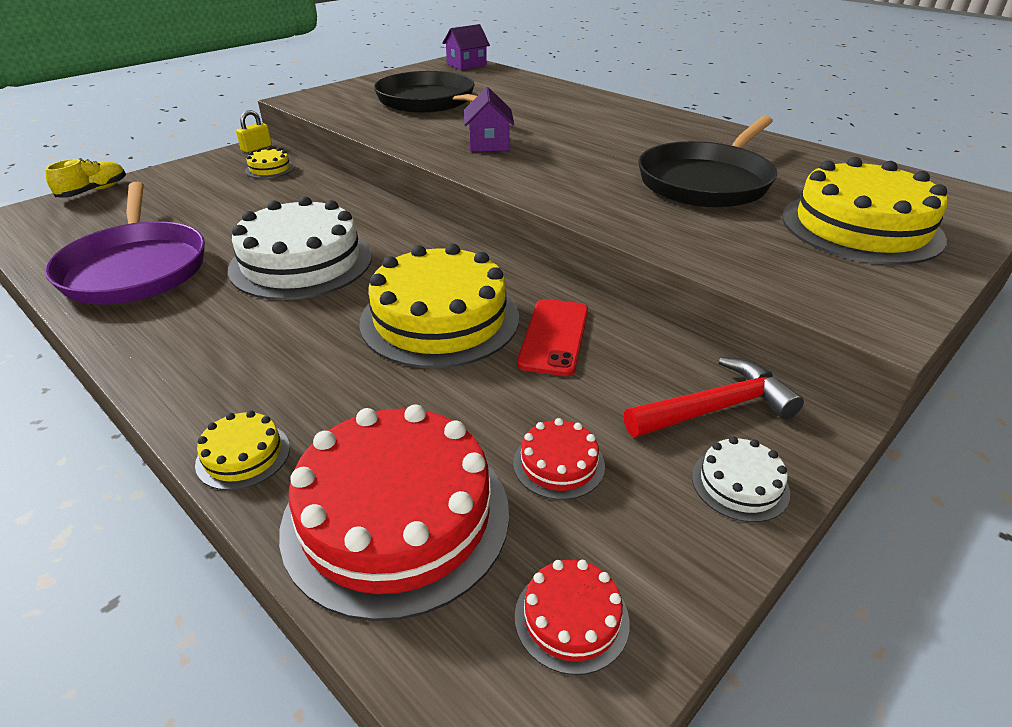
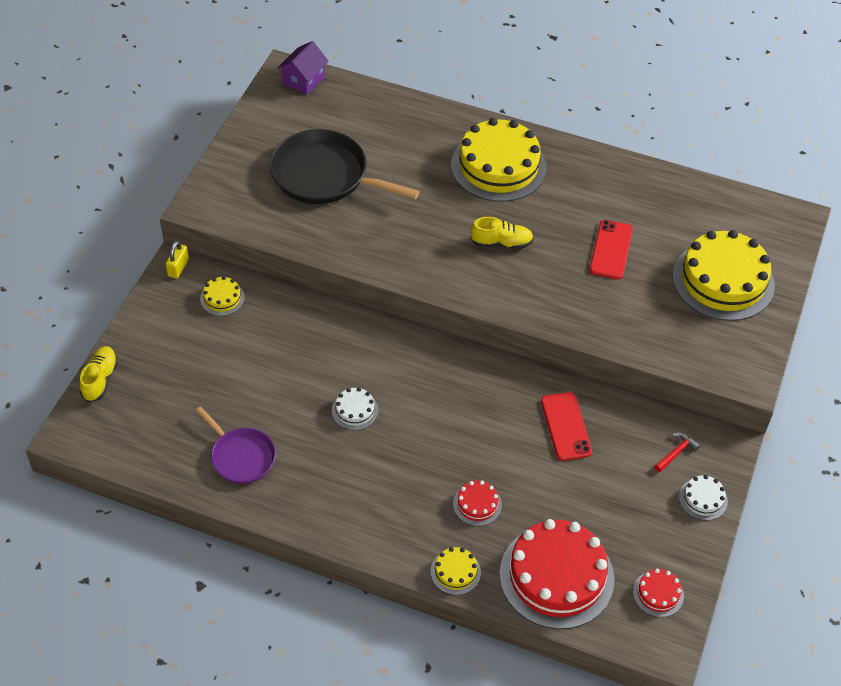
camera: 25 degrees left, 15 degrees up
purple pan [45,182,205,305] -> purple pan [196,407,276,484], size x0.59
white cake [228,196,372,300] -> white cake [332,387,379,430], size x0.44
yellow cake [360,244,519,368] -> yellow cake moved to [451,118,547,202]
purple house [464,87,514,151] -> none
red cake [513,418,605,500] -> red cake moved to [453,480,502,526]
red hammer [624,357,804,437] -> red hammer [654,433,701,472], size x0.54
black pan [638,116,777,207] -> red phone [589,220,633,279]
none -> yellow shoe [471,217,534,249]

